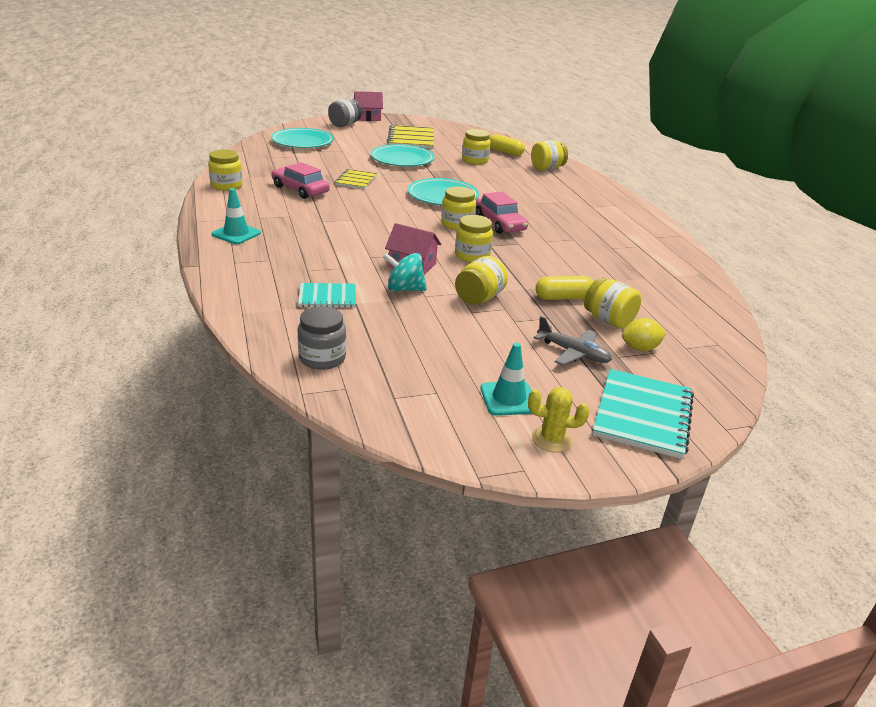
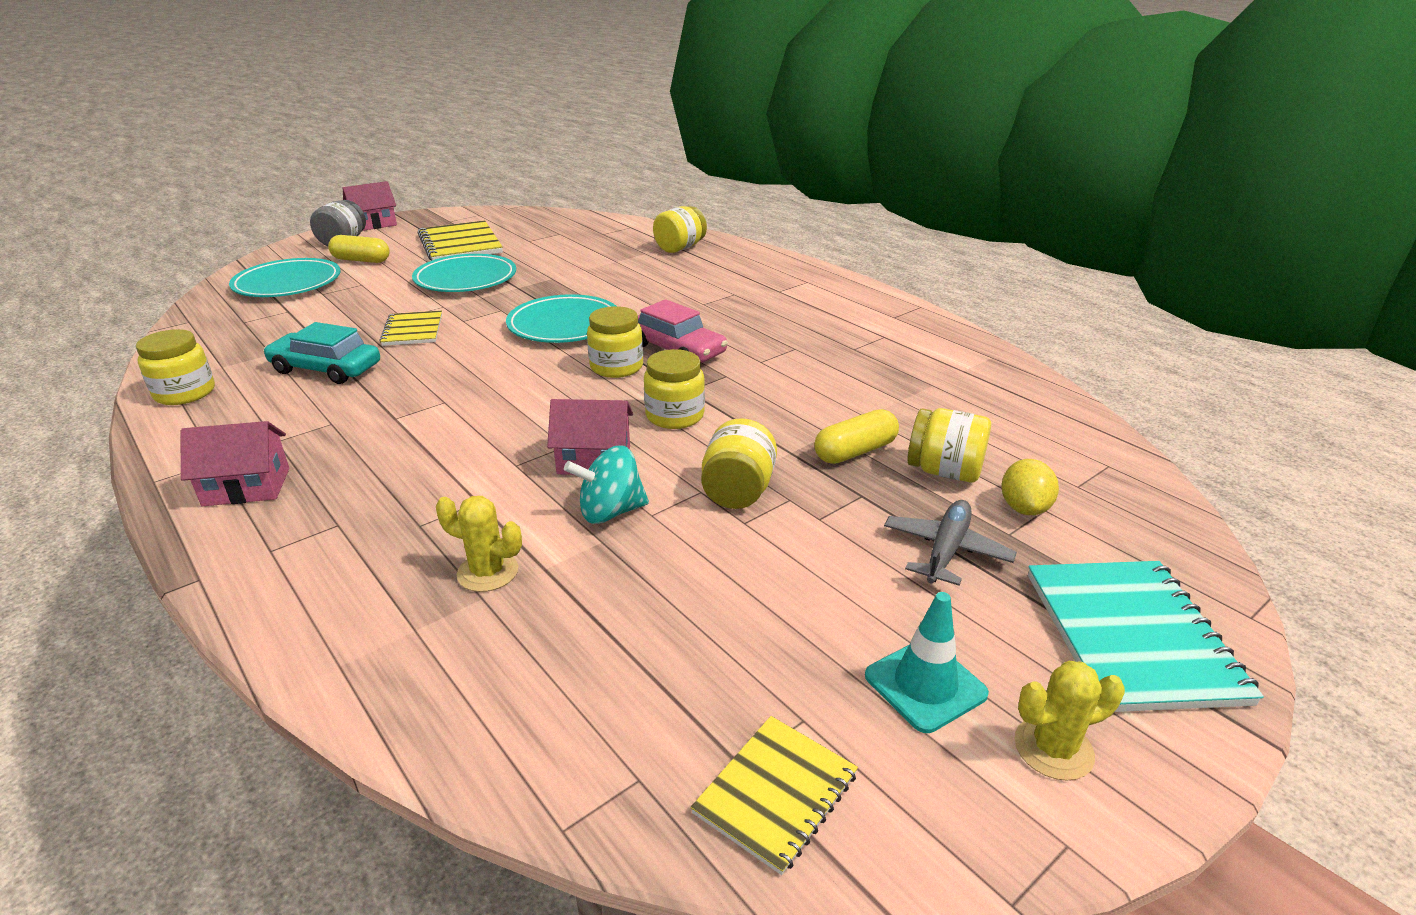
camera: 20 degrees left, 0 degrees up
turquoise traffic cone [212,188,261,244] -> pink house [181,421,289,506]
pink car [272,162,330,199] -> turquoise car [263,322,380,384]
grey jar [297,306,346,370] -> none
turquoise notebook [298,283,356,308] -> yellow cactus [436,496,522,592]
yellow jar [462,129,491,165] -> none
yellow capsule [489,134,525,156] -> yellow capsule moved to [328,235,390,263]
grey plane [534,316,612,366] -> grey plane turned 75 degrees counterclockwise [884,500,1017,586]
yellow lemon [622,318,666,351] -> yellow lemon turned 45 degrees counterclockwise [1001,459,1059,515]
none -> yellow notebook [691,716,858,875]

